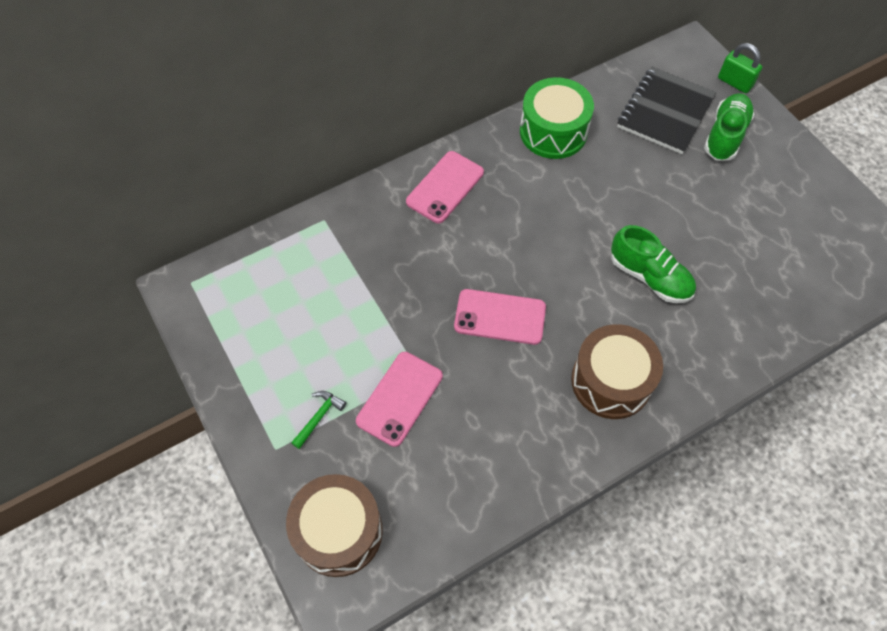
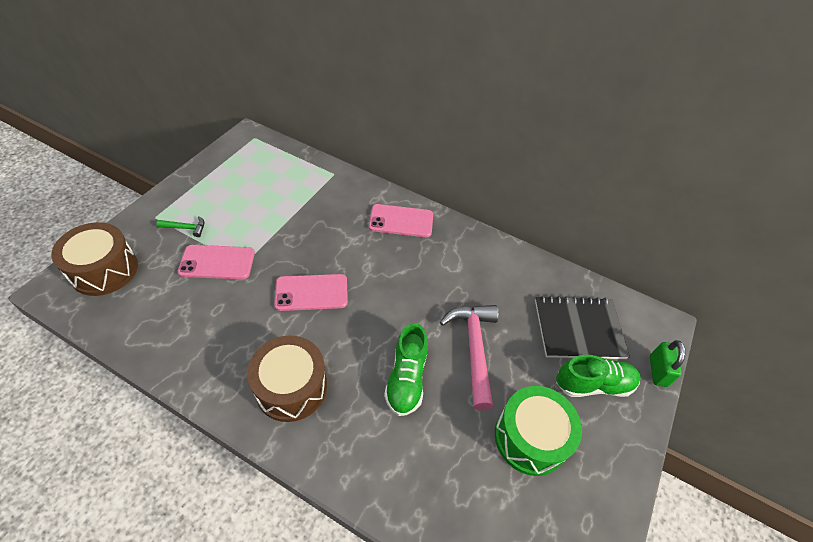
camera: 55 degrees right, 10 degrees down
pink phone [454,289,546,345] -> pink phone turned 75 degrees counterclockwise [274,274,348,311]
green drum [520,77,594,159] -> green drum moved to [495,386,582,476]
none -> pink hammer [440,305,499,410]

